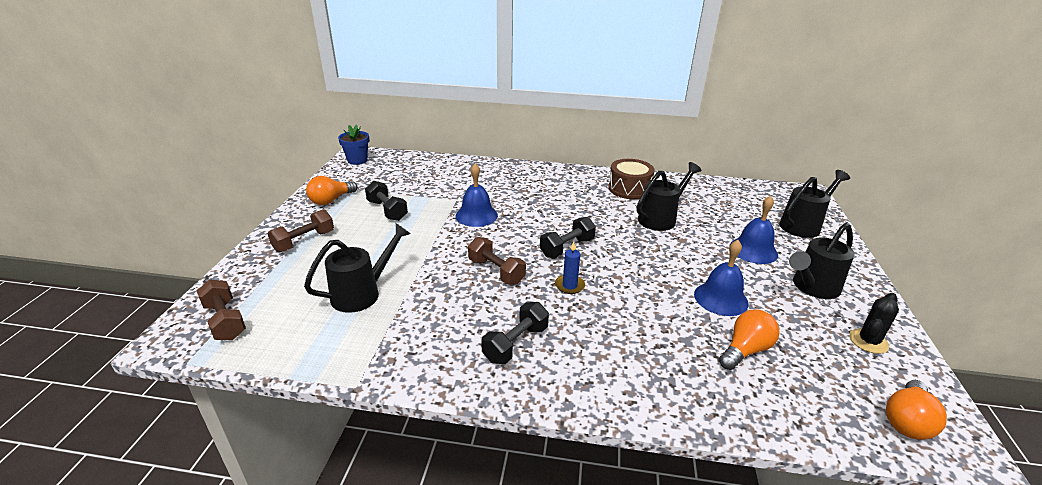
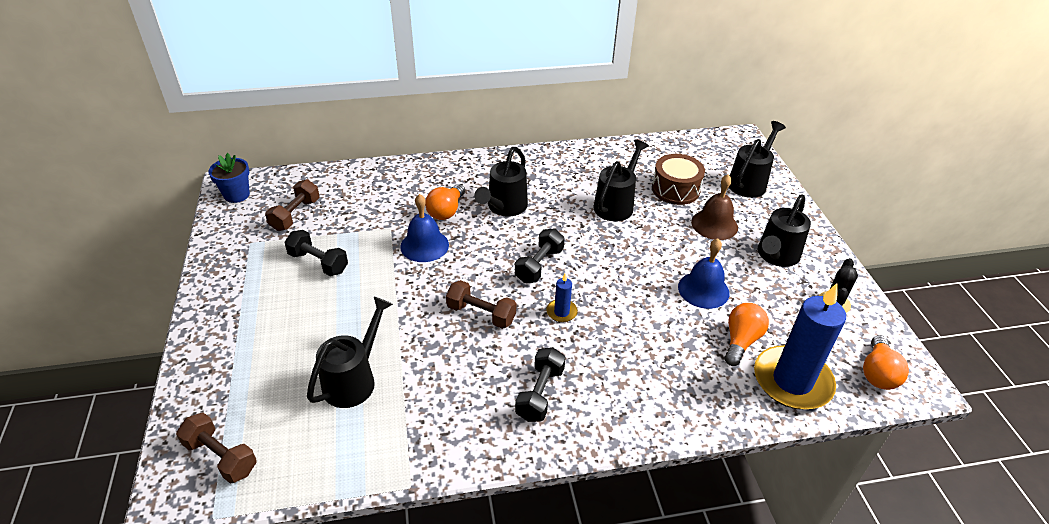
camera: 20 degrees left, 10 degrees up
brown dumbbell [267,209,334,253] -> brown dumbbell moved to [265,179,320,231]
orange light bulb [306,176,357,205] -> orange light bulb moved to [425,184,465,220]
brown drum [608,159,655,199] -> brown drum moved to [652,154,705,205]
blue bell [730,196,778,264] -> brown bell [691,174,738,240]
none -> black watering can [474,147,528,217]
none -> blue candle [754,283,846,410]

